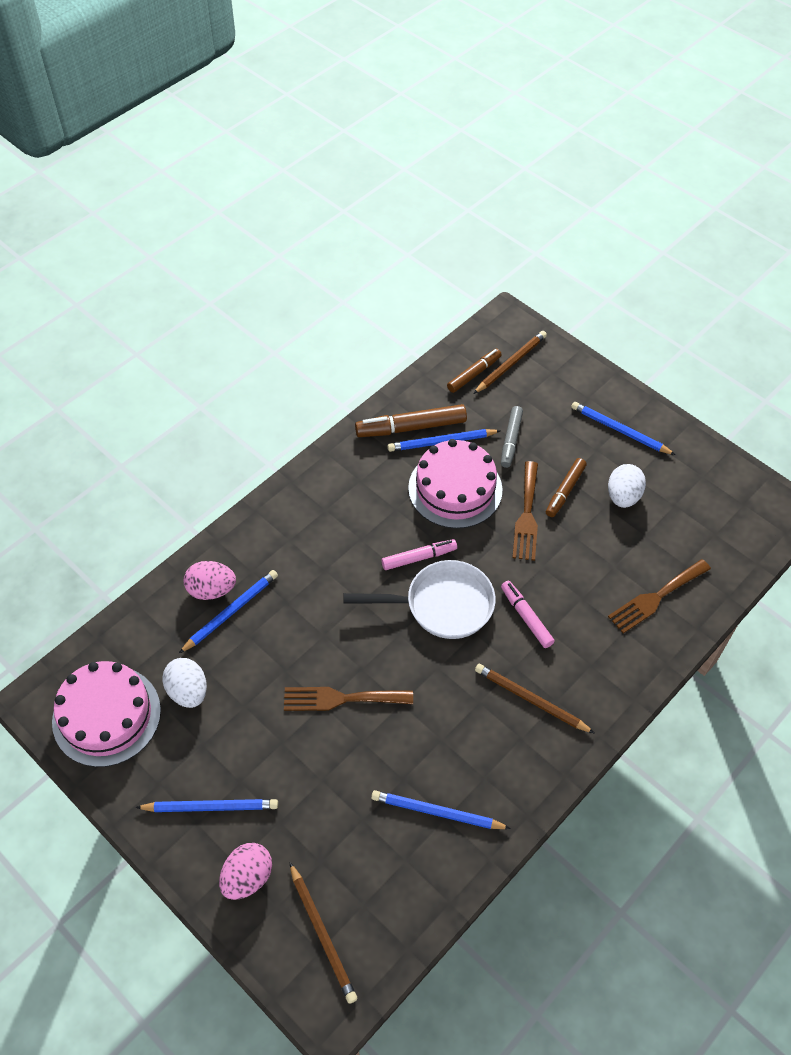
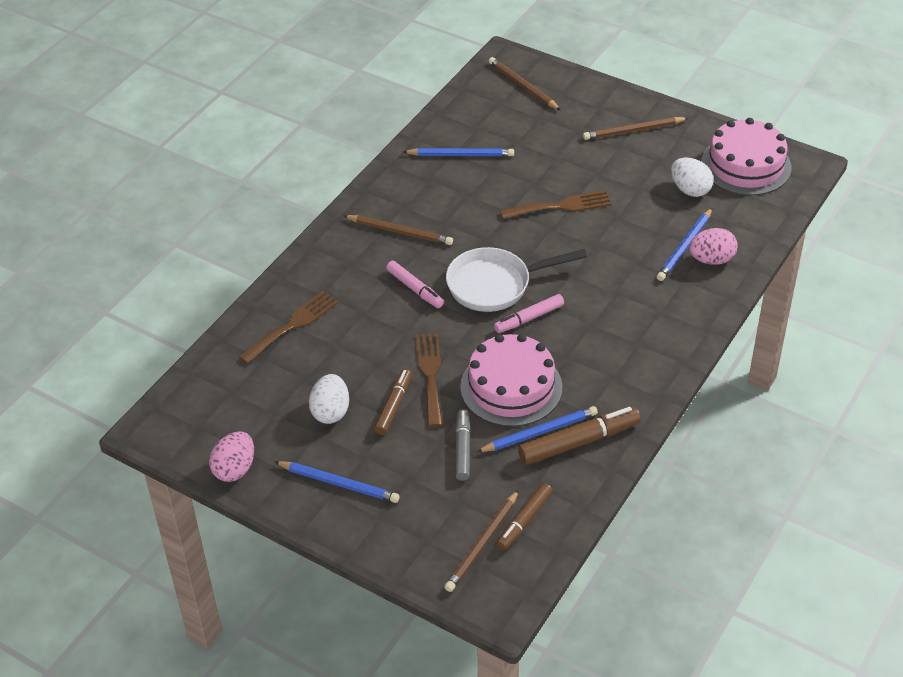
camera: 170 degrees right, 10 degrees down
blue pencil [135,799,278,812] -> brown pencil [583,117,688,140]
pink egg [219,843,272,900] -> pink egg moved to [209,431,254,482]

